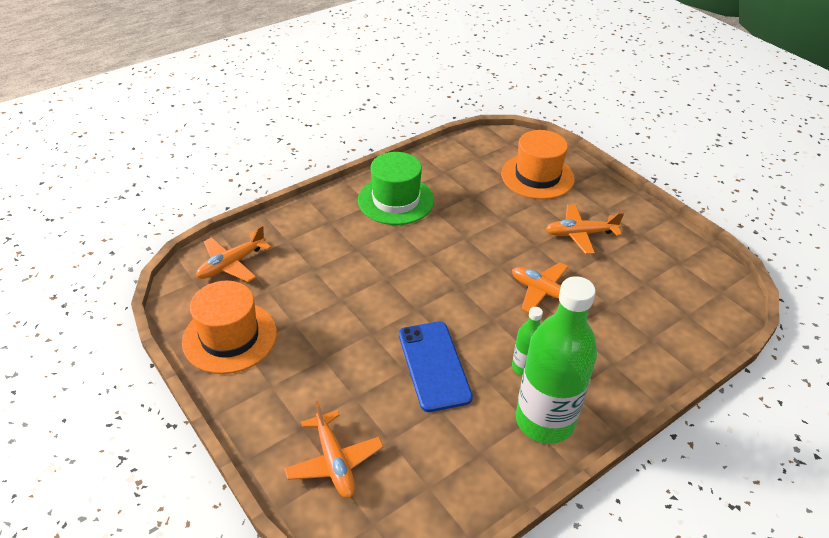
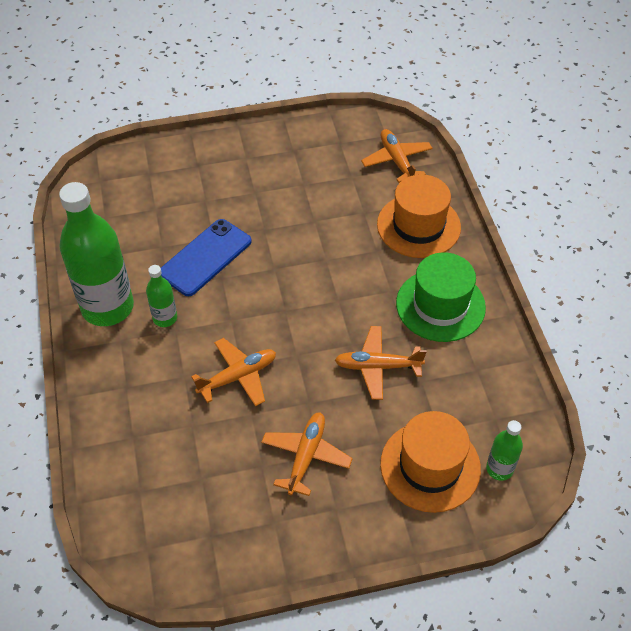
camera: 115 degrees right, 10 degrees up
orange hat [182,281,277,374] -> orange hat moved to [377,174,461,258]
orange plane [284,401,384,498] -> orange plane moved to [335,326,427,400]
blue phone [399,322,473,412] -> blue phone turned 60 degrees counterclockwise [161,219,252,296]
none -> green bottle [486,420,523,481]

